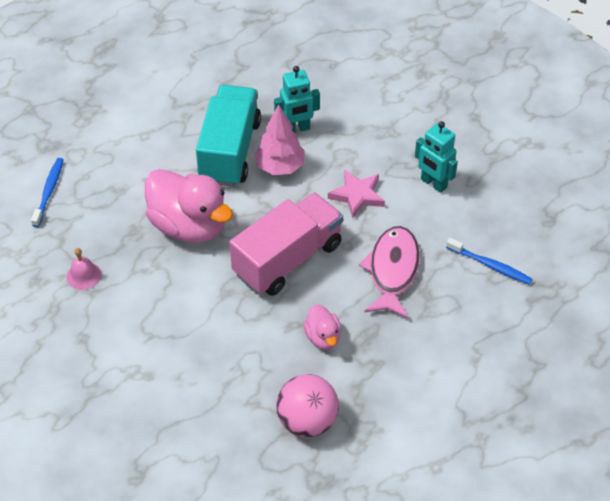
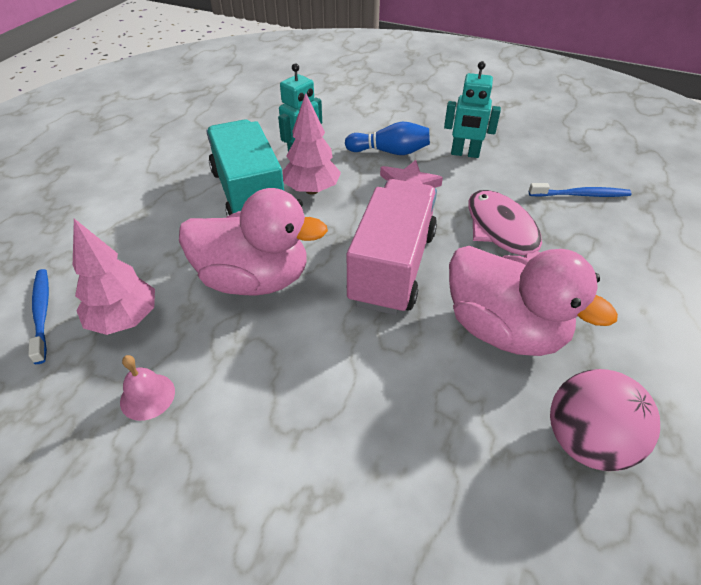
camera: 30 degrees left, 5 degrees down
pink duck [303,304,341,350] -> pink duck [449,246,618,356], size x2.07
none -> pink tree [73,219,155,335]
none -> blue bowling pin [345,122,430,155]

